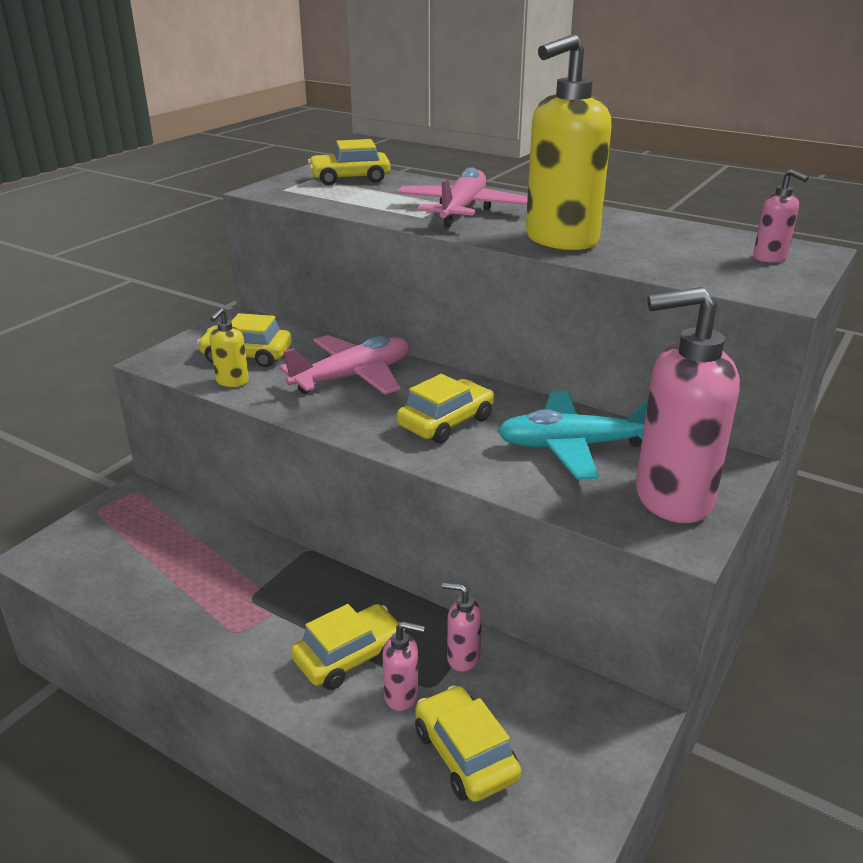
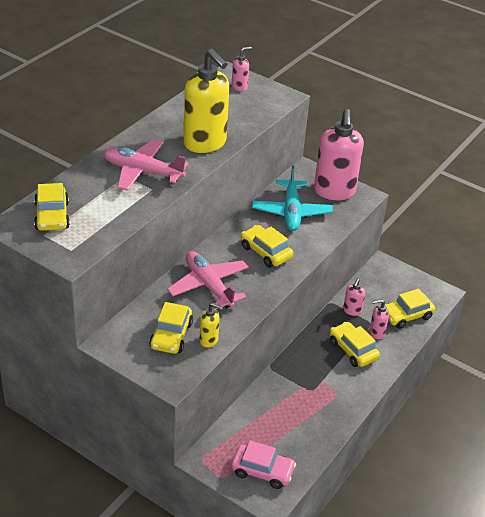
camera: 90 degrees left, 10 degrees up
pink soap dispenser [382,621,425,711] -> pink soap dispenser turned 105 degrees counterclockwise [369,300,389,339]
none -> pink car [231,440,296,489]

